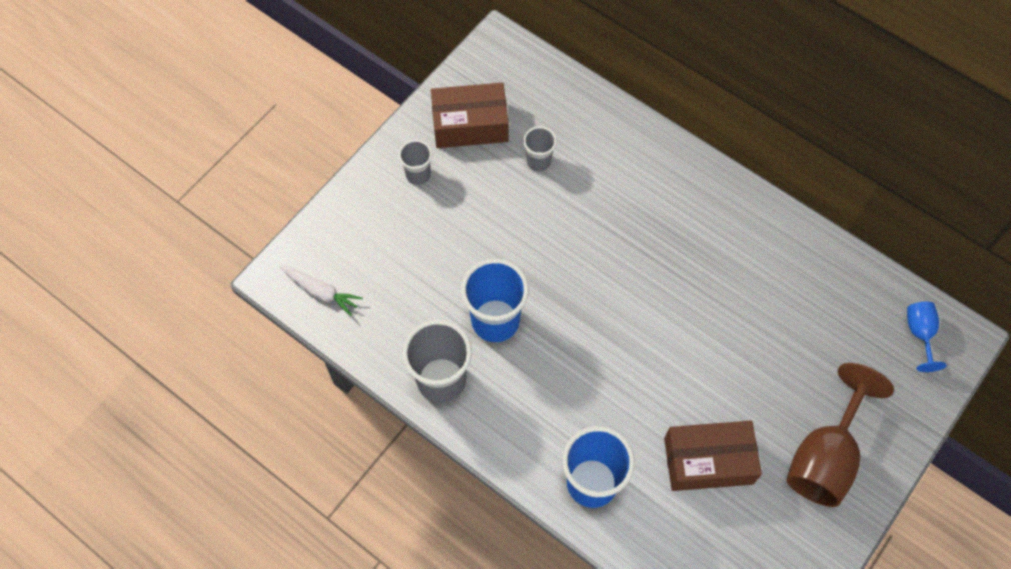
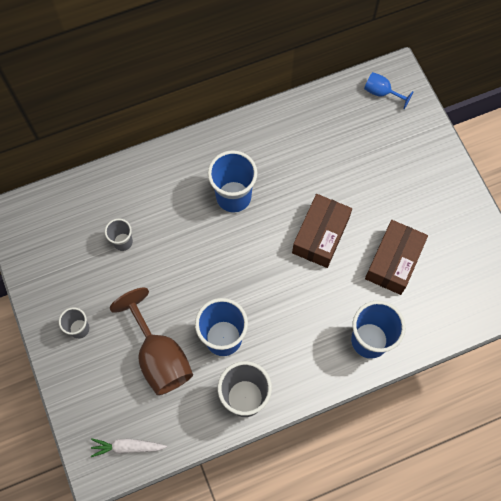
camera: 60 degrees left, 5 degrees up
white carrot [279,266,363,316] -> white carrot turned 150 degrees counterclockwise [91,438,167,457]
brown box [431,83,509,148] -> brown box moved to [292,194,352,268]
brown goblet [787,363,894,507] -> brown goblet moved to [110,287,193,395]
none -> blue cup [208,150,257,213]

